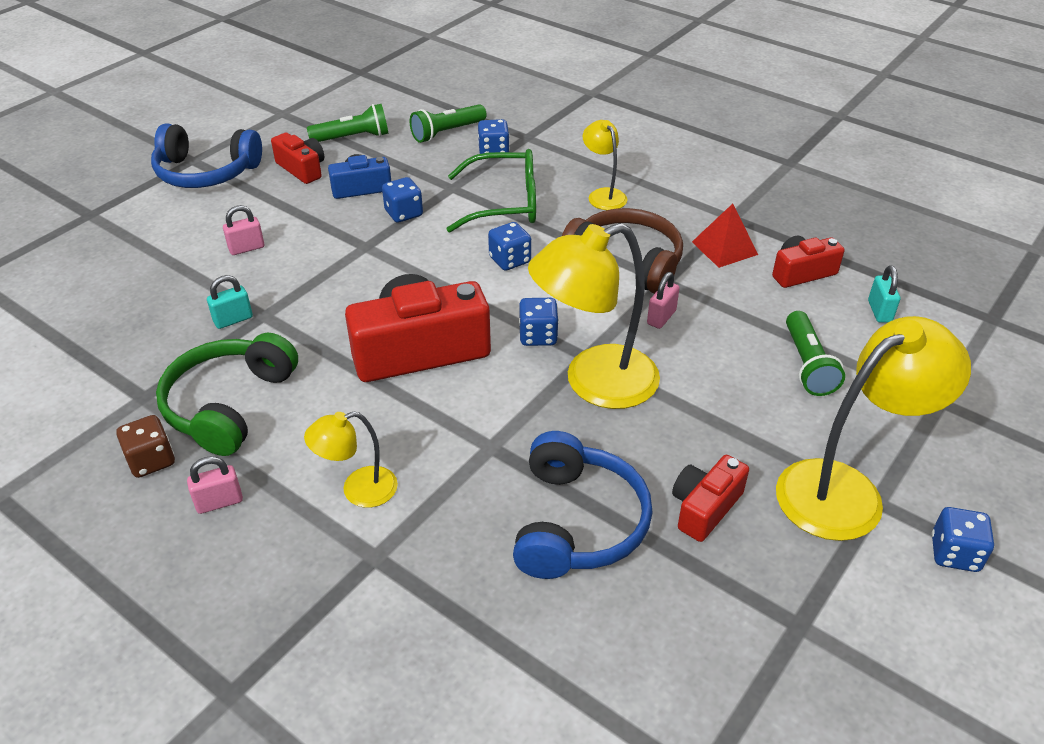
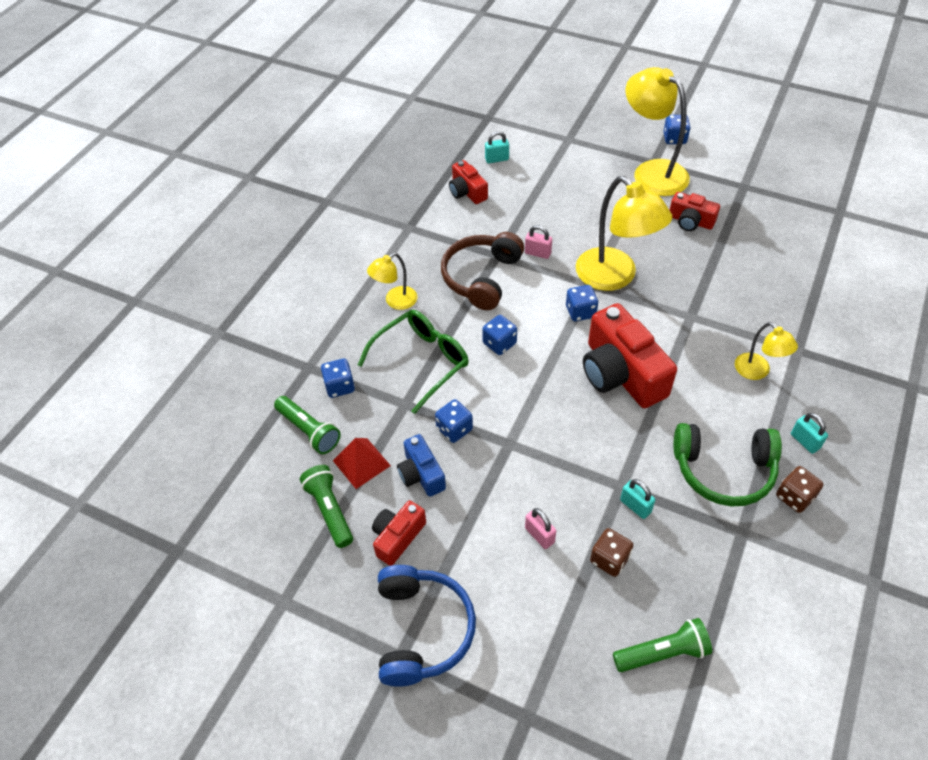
camera: 100 degrees left, 10 degrees up
pink padlock [187,456,243,514] -> turquoise padlock [791,413,828,454]
green glasses [446,149,536,233] -> green glasses turned 60 degrees clockwise [358,310,469,414]
blue headphones [513,431,653,579] -> none
red pyramid [692,204,758,268] -> red pyramid moved to [333,438,391,489]
green flashlight [786,311,845,396] -> green flashlight moved to [613,618,712,672]
none -> brown dice [590,528,633,577]

